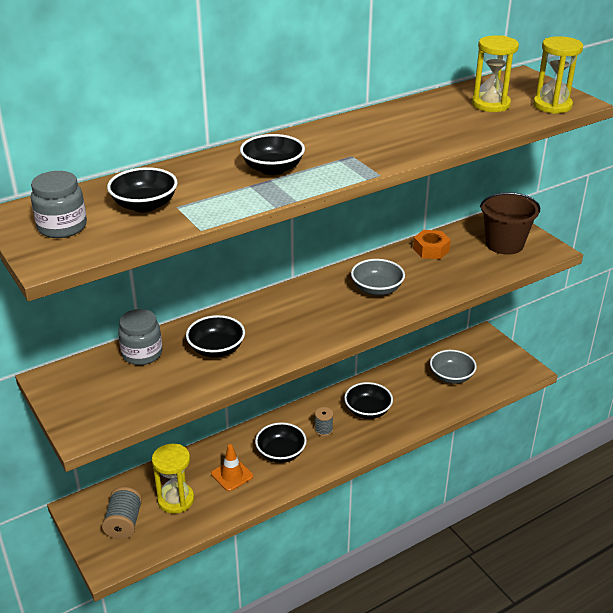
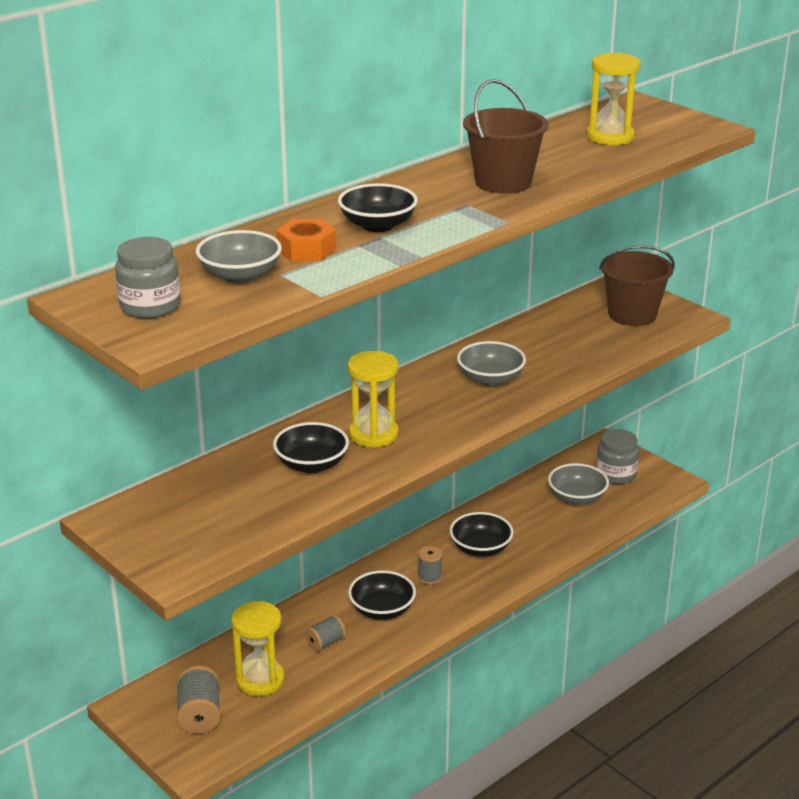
camera: 10 degrees left, 5 degrees down
black bowl [107,167,178,213] -> grey bowl [196,230,282,284]
grey jar [118,309,163,365] -> grey jar moved to [596,429,639,484]
orange traffic cone [211,444,253,491] -> grey spool [305,615,346,652]
orange nut [413,230,451,259] -> orange nut moved to [276,219,336,261]
yellow hourglass [533,36,583,114] -> yellow hourglass moved to [348,351,399,448]
none -> brown bucket [463,79,549,194]

